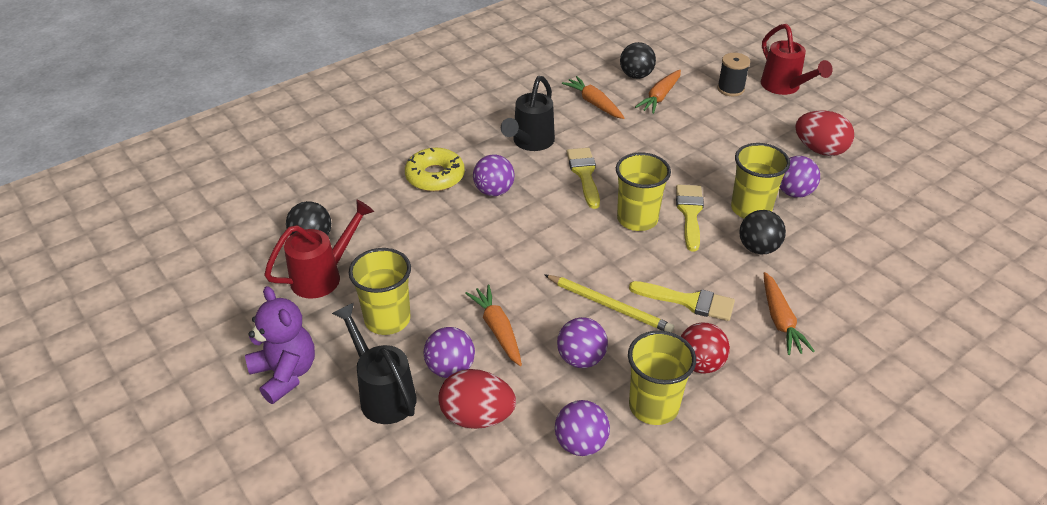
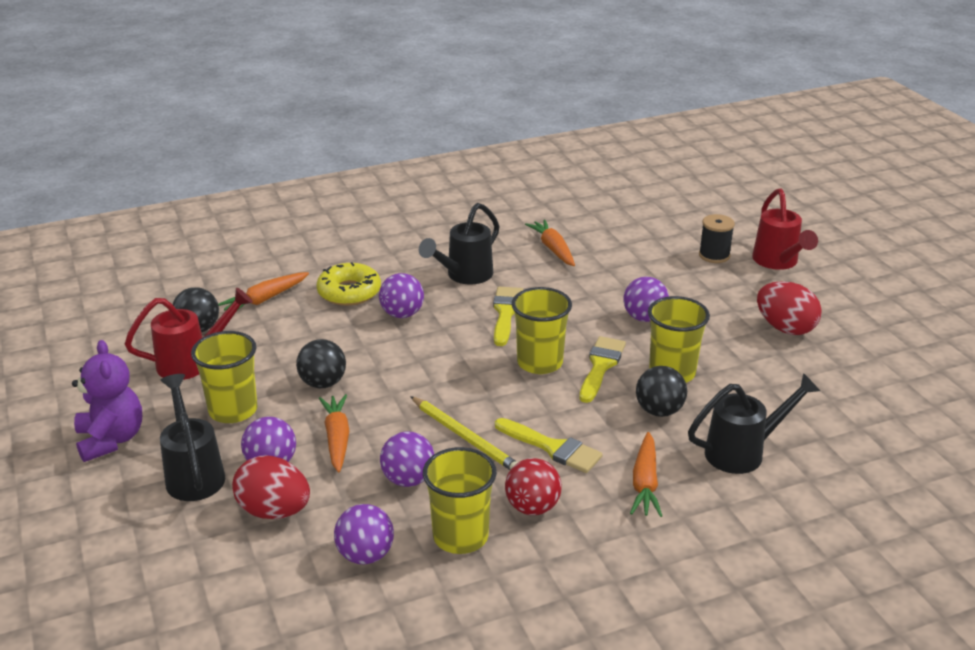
camera: 15 degrees right, 10 degrees down
black ball [620,42,656,79] -> black ball moved to [296,339,346,388]
orange carrot [635,70,681,114] -> orange carrot moved to [218,272,309,310]
purple ball [780,156,820,198] -> purple ball moved to [623,277,669,322]
none -> black watering can [688,373,820,474]

